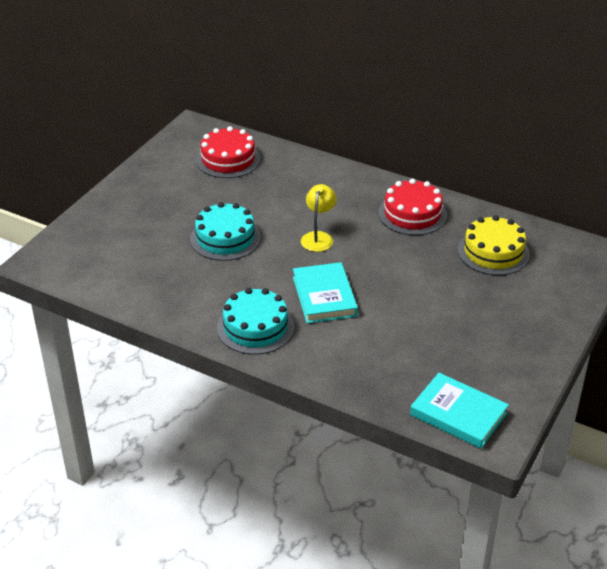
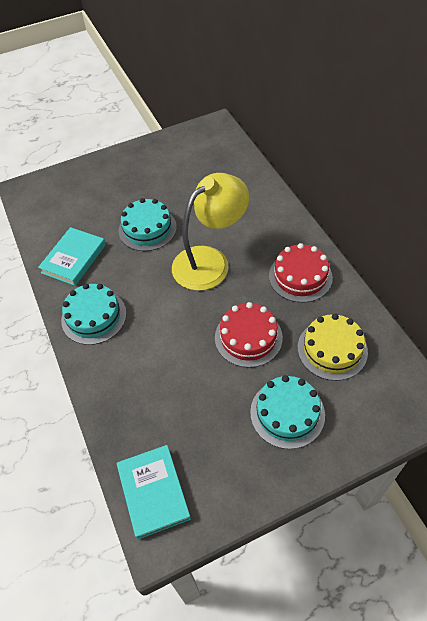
camera: 40 degrees right, 15 degrees up
red cake [196,126,261,178] -> red cake moved to [215,302,283,368]
turquoise book [293,262,358,323] -> turquoise book moved to [38,227,106,286]
yellow lamp [301,184,337,252] -> yellow lamp [172,173,249,291], size x2.01
none -> turquoise cake [250,375,325,449]

